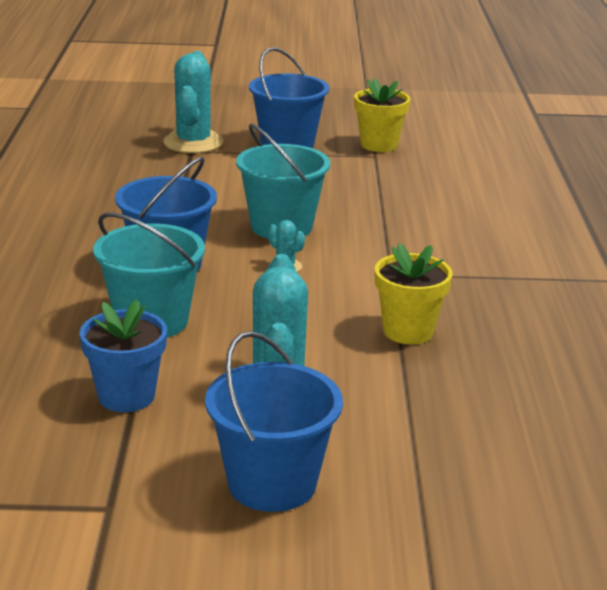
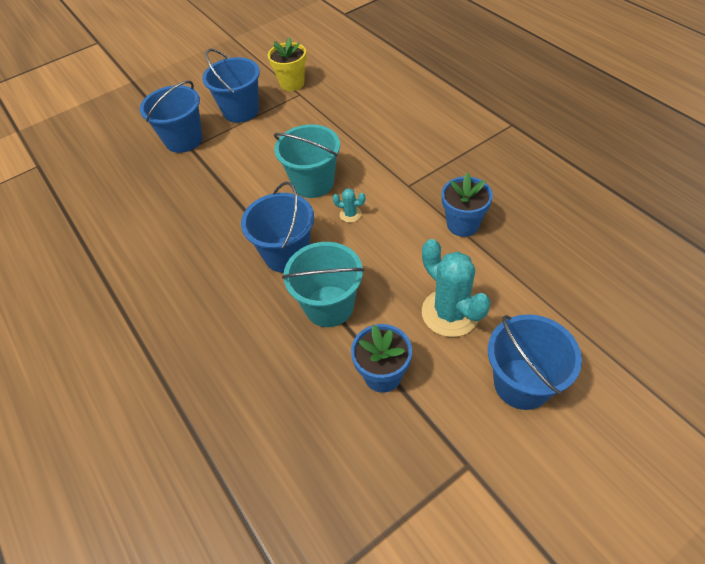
camera: 30 degrees left, 25 degrees up
turquoise cactus [163,51,224,153] -> blue bucket [140,81,203,153]
yellow flower pot [375,243,453,344] -> blue flower pot [442,173,493,237]

